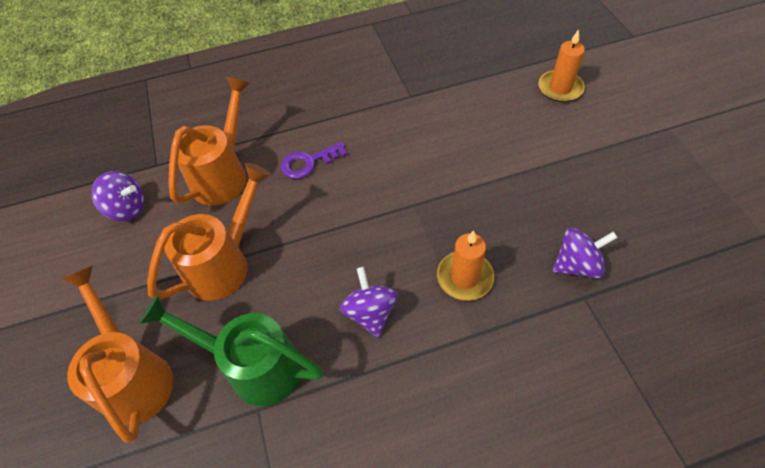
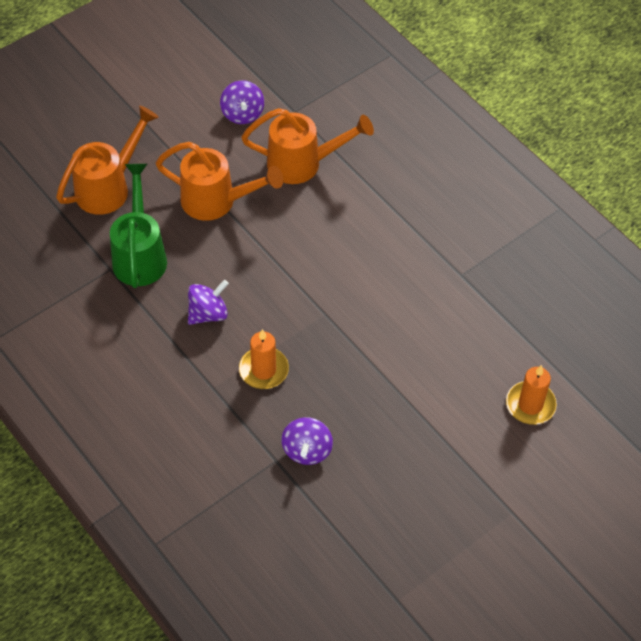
camera: 65 degrees right, 0 degrees up
purple key [280,142,348,179] -> none
purple spinning top [553,228,618,279] -> purple spinning top turned 45 degrees clockwise [281,417,333,465]

